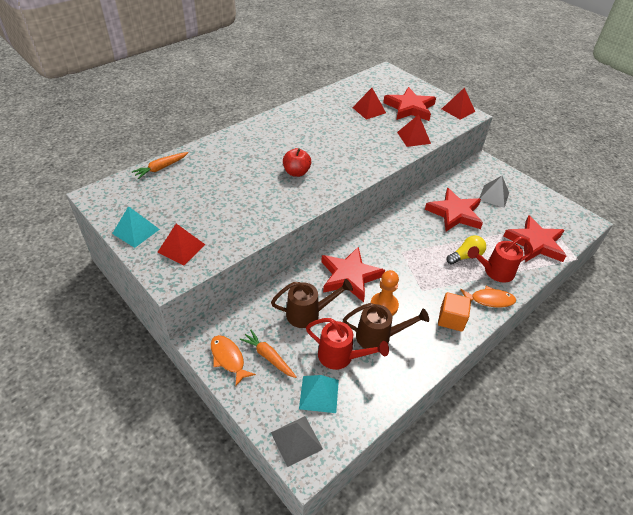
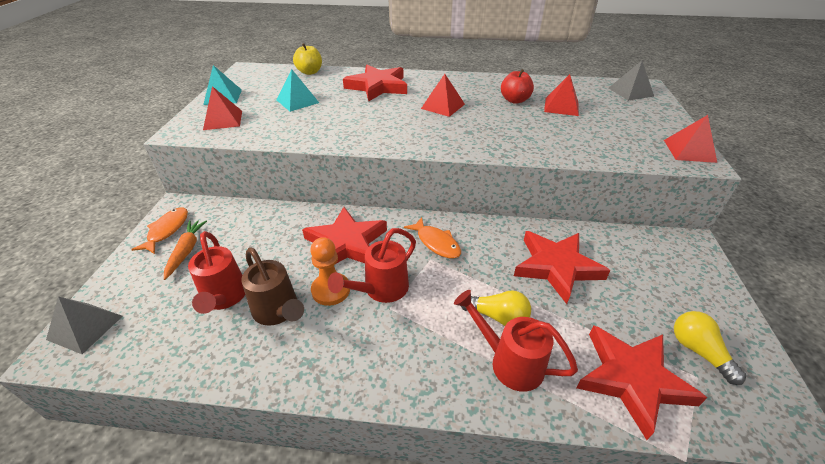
camera: 50 degrees right, 5 degrees down
orange carrot [132,152,188,179] -> yellow apple [293,43,322,75]
brown watering can [271,279,353,328] -> none
red apple [283,148,311,177] -> red apple moved to [501,69,534,104]
turquoise pyramid [299,375,339,413] -> turquoise pyramid moved to [277,69,319,112]
red star [383,87,436,121] -> red star moved to [343,65,407,102]
red pyramid [397,115,431,147] -> red pyramid moved to [421,74,465,117]
orange cube [438,292,471,332] -> none
orange fish [460,286,516,307] -> orange fish moved to [404,217,461,259]
grey pyramid [480,176,509,208] -> grey pyramid moved to [609,61,654,101]
none -> red watering can [328,228,416,303]
none -> yellow light bulb [674,311,746,385]

